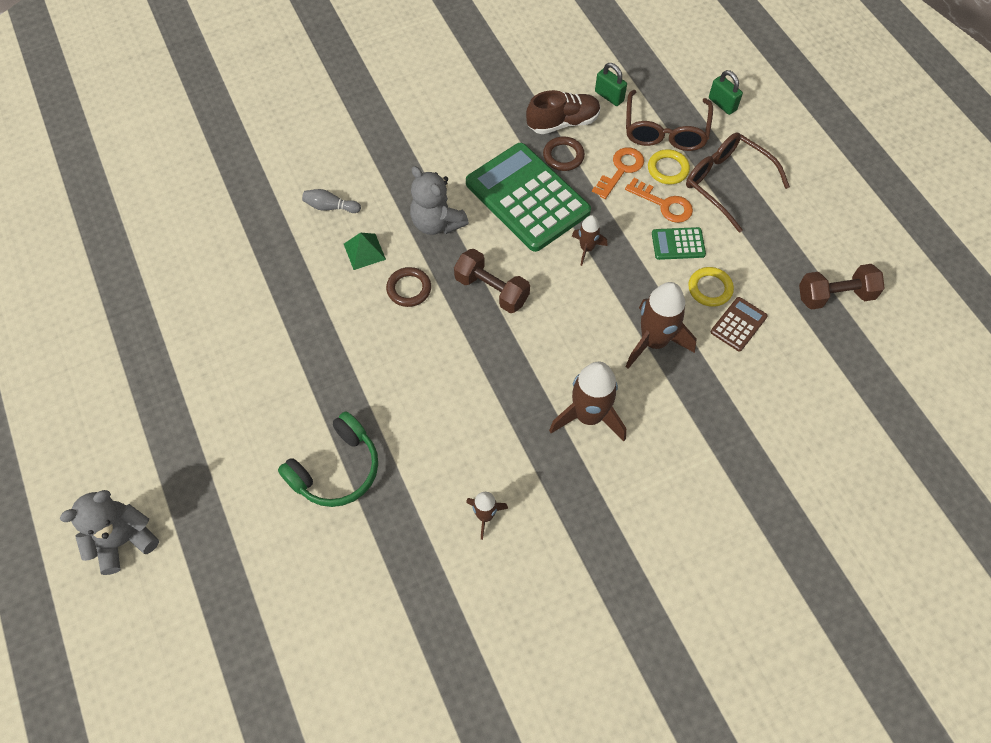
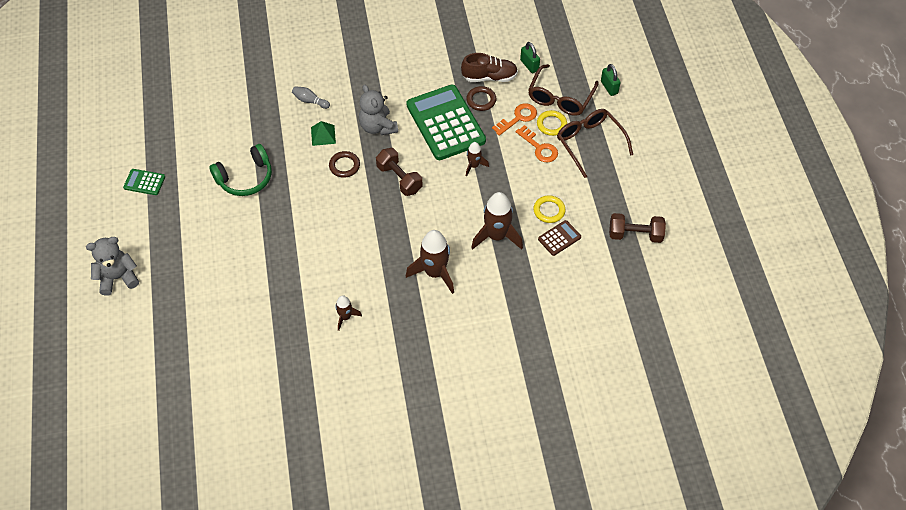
camera: 15 degrees right, 5 degrees down
green headphones [278,411,378,507] -> green headphones moved to [209,144,272,196]
green calculator [652,227,706,260] -> green calculator moved to [123,169,165,195]

